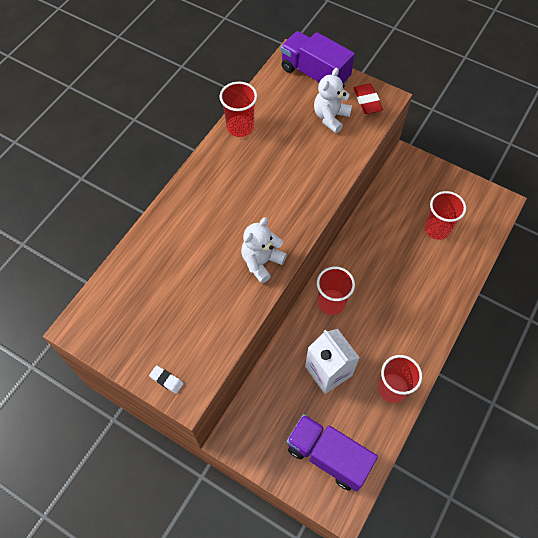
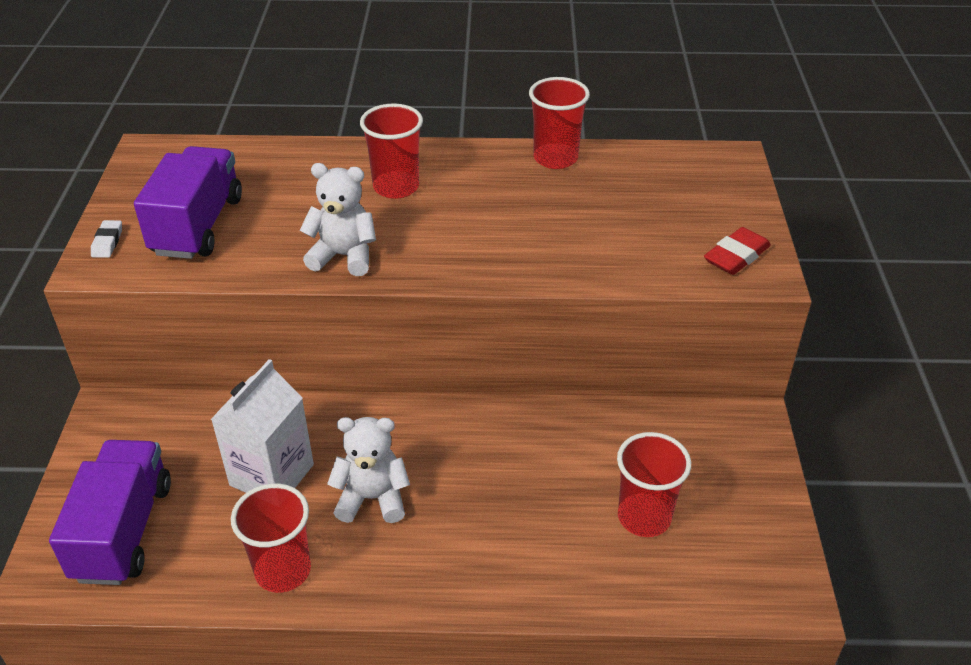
camera: 60 degrees right, 20 degrees down
purple truck [281,31,355,84] -> purple truck moved to [134,146,242,259]
white teddy bear [314,68,352,133] -> white teddy bear moved to [327,417,410,523]
red cup [317,267,355,315] -> red cup moved to [360,103,423,199]

